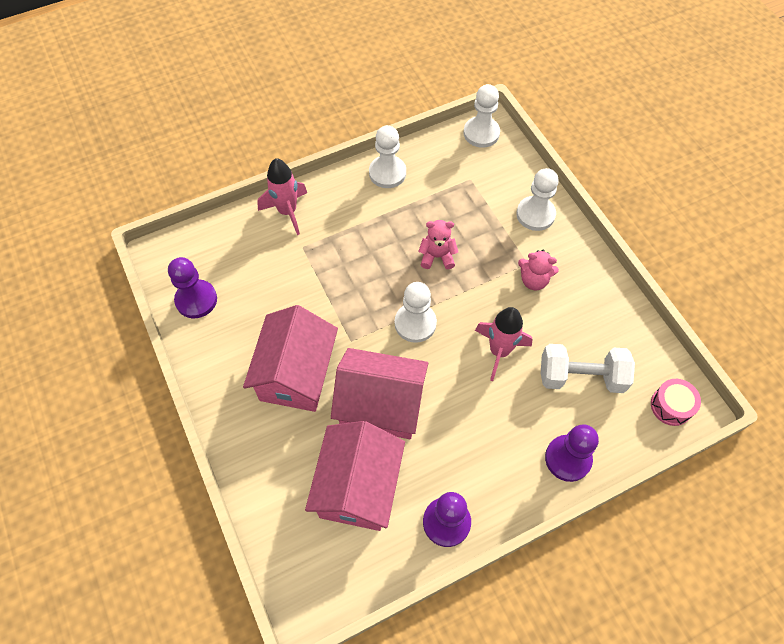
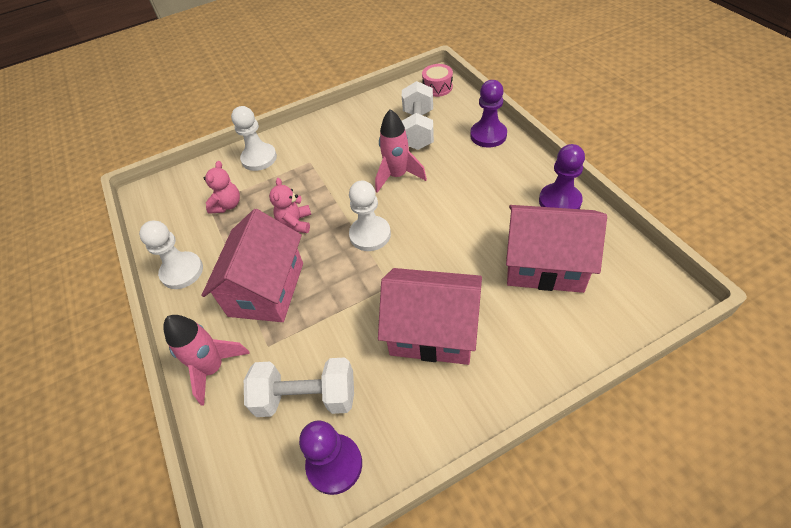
camera: 85 degrees left, 10 degrees down
pink house [331,348,428,439] -> pink house moved to [201,209,303,322]
white pawn [463,84,500,148] -> none
pink teddy bear [518,250,559,290] -> pink teddy bear moved to [203,161,240,214]
none -> white dumbbell [244,357,354,417]

